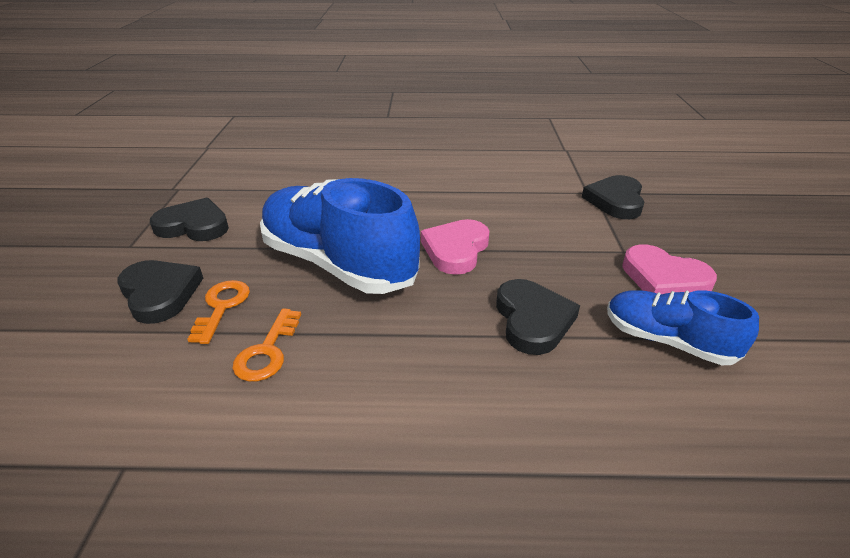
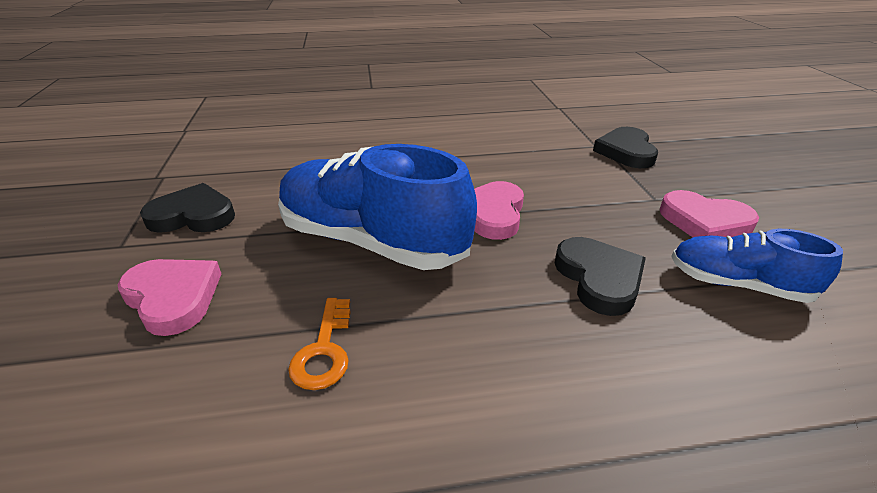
camera: 10 degrees left, 0 degrees up
black heart [117,260,203,324] -> pink heart [117,259,221,336]
orange key [187,280,250,344] -> none

